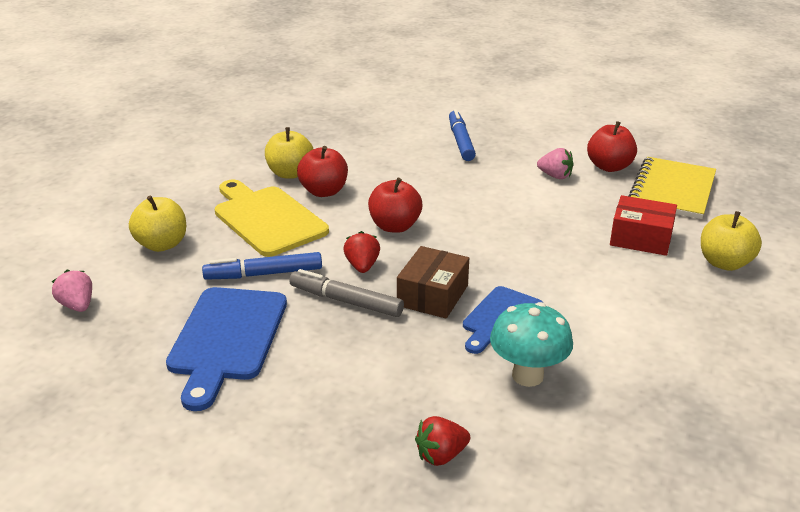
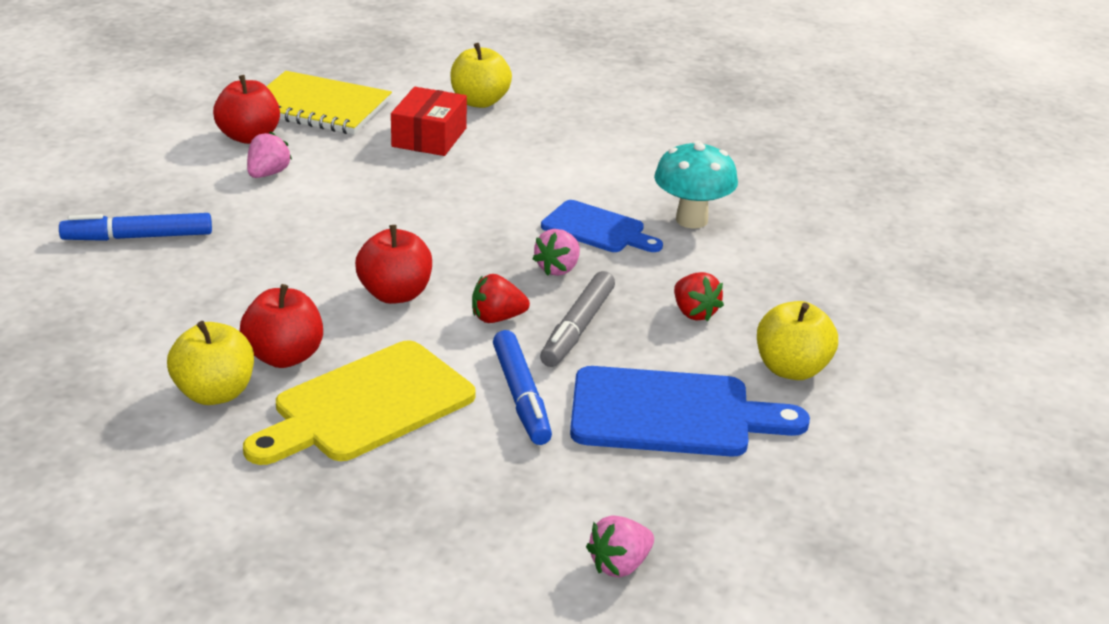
camera: 95 degrees left, 0 degrees up
yellow apple [129,195,186,252] -> yellow apple moved to [757,301,838,380]
brown box [397,246,469,319] -> pink strawberry [532,229,580,276]
red strawberry [415,416,470,466] -> red strawberry moved to [674,272,724,321]

